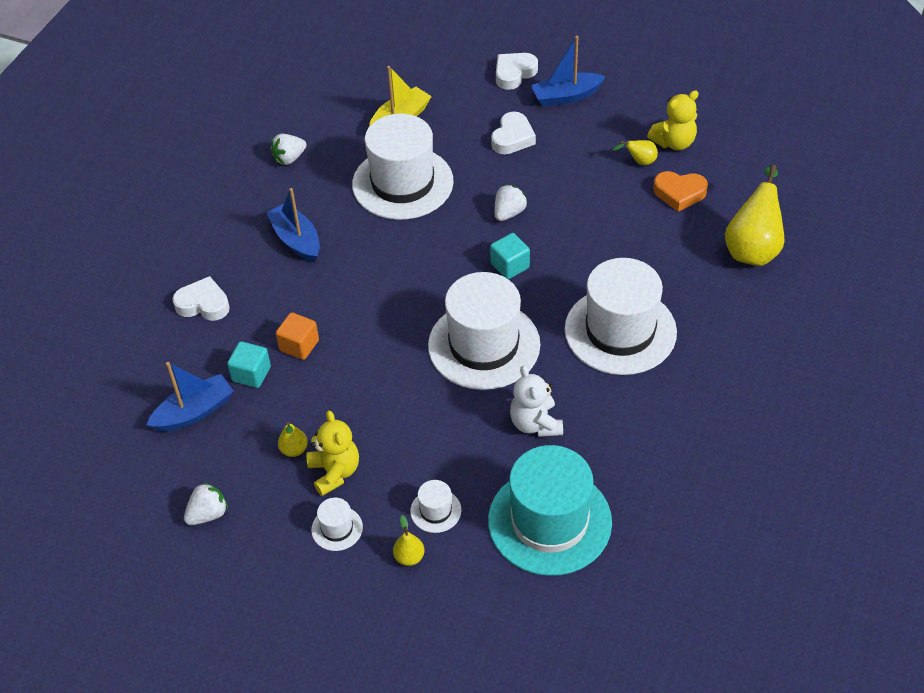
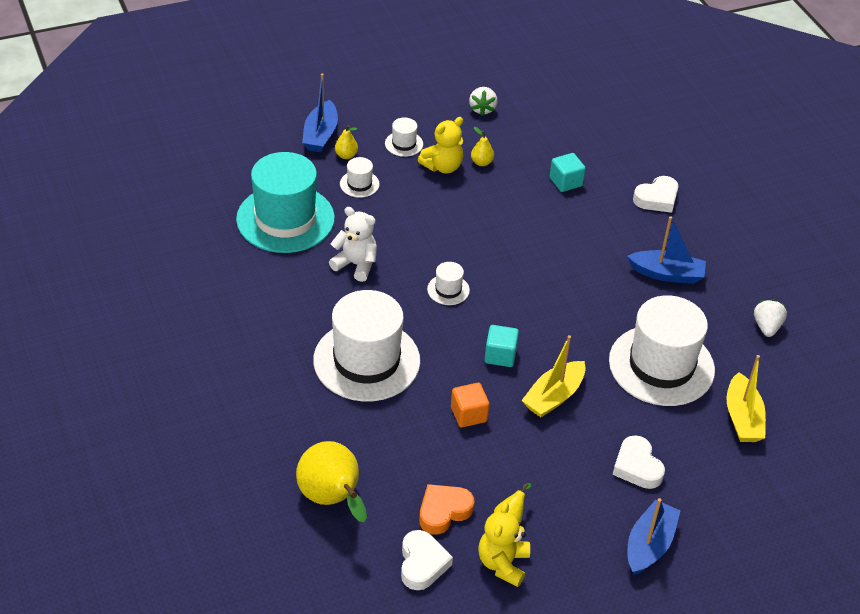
camera: 130 degrees right, 5 degrees down
blue boat [147,362,233,432] -> blue boat moved to [302,73,338,152]
orange cube [276,312,319,360] -> orange cube moved to [451,383,489,428]
yellow teddy bear [307,410,359,496] -> yellow teddy bear turned 60 degrees counterclockwise [418,117,463,174]
white hat [428,272,540,390] -> white hat [427,262,470,305], size x0.42
white strawberry [495,184,528,221] -> yellow boat [521,335,586,417]
white heart [496,53,538,90] -> white heart moved to [401,530,453,590]

